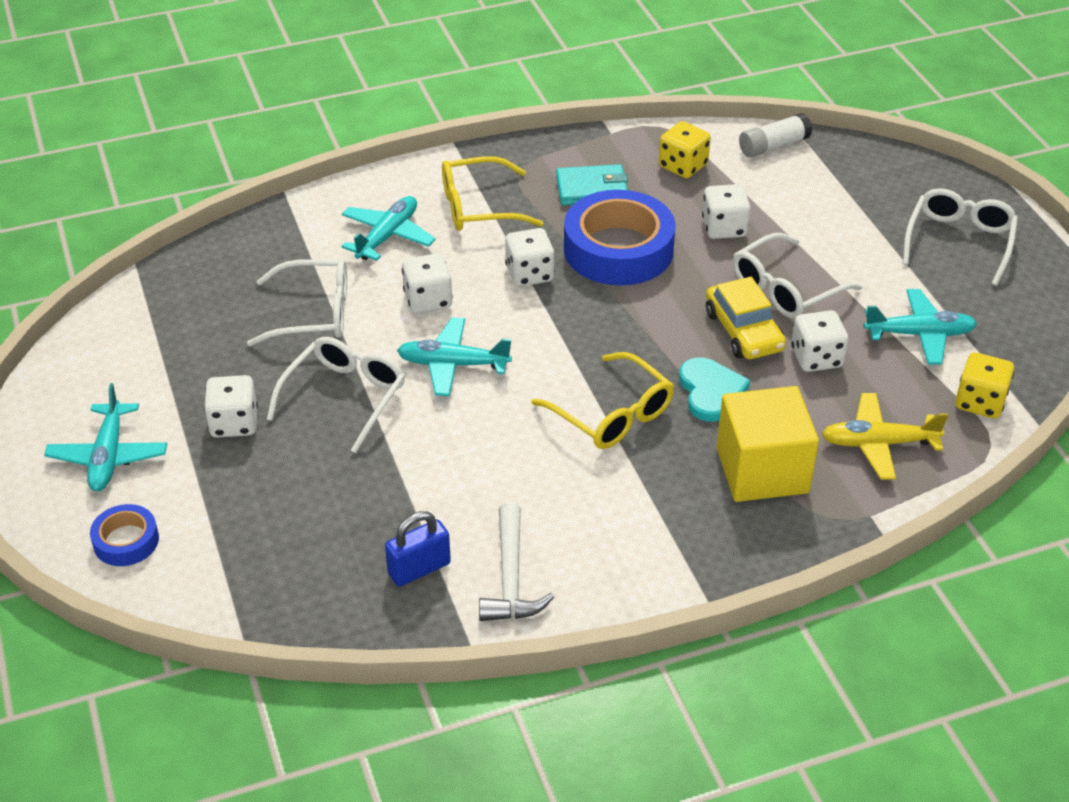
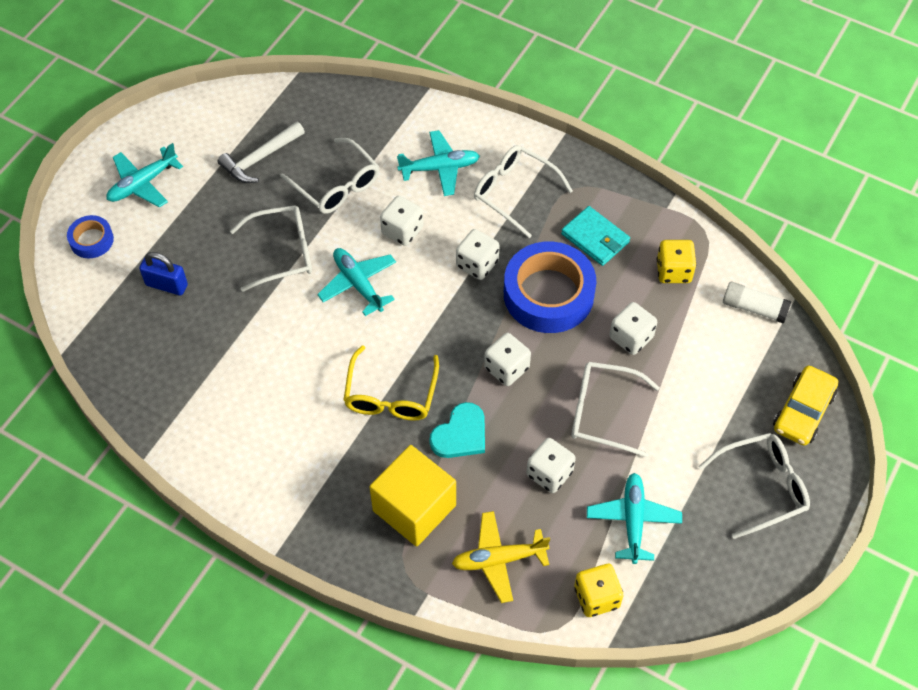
camera: 50 degrees right, 15 degrees up
white dice [204,375,258,438] -> white dice moved to [484,333,531,386]
blue padlock [385,511,451,587] -> blue padlock moved to [139,252,188,295]
yellow glasses [442,156,544,231] -> white glasses [474,145,573,238]
white hammer [479,502,554,621] -> white hammer moved to [217,121,305,183]
yellow car [706,277,786,359] -> yellow car moved to [773,366,838,446]
yellow plane [822,393,948,480] -> yellow plane turned 60 degrees counterclockwise [452,511,550,603]
turquoise plane [864,289,977,365] -> turquoise plane turned 135 degrees counterclockwise [587,473,682,564]

